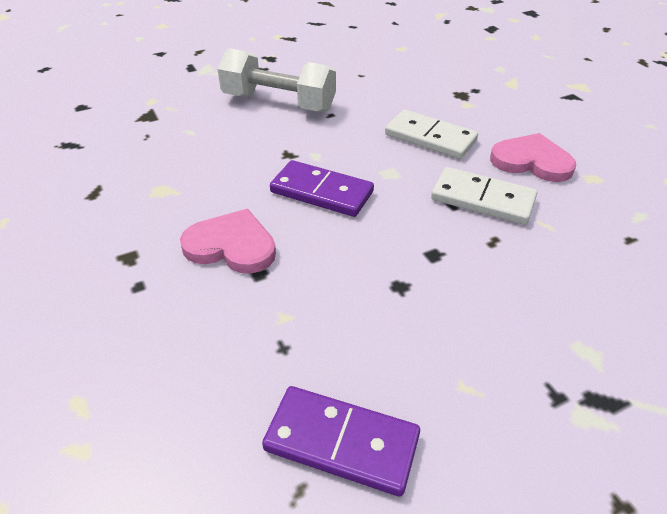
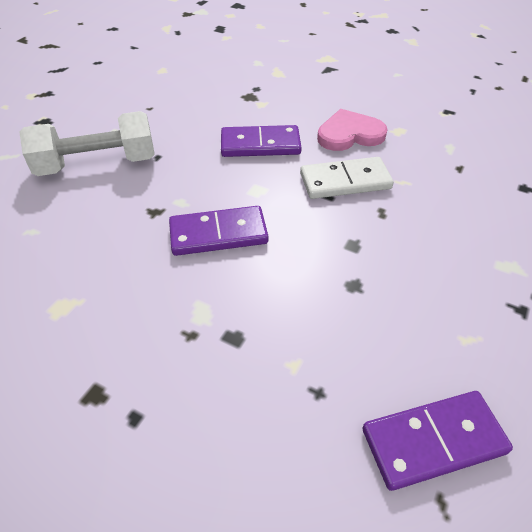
camera: 35 degrees left, 5 degrees up
pink heart [180,209,276,274] -> none
white domino [385,109,478,159] -> purple domino [221,125,302,157]

